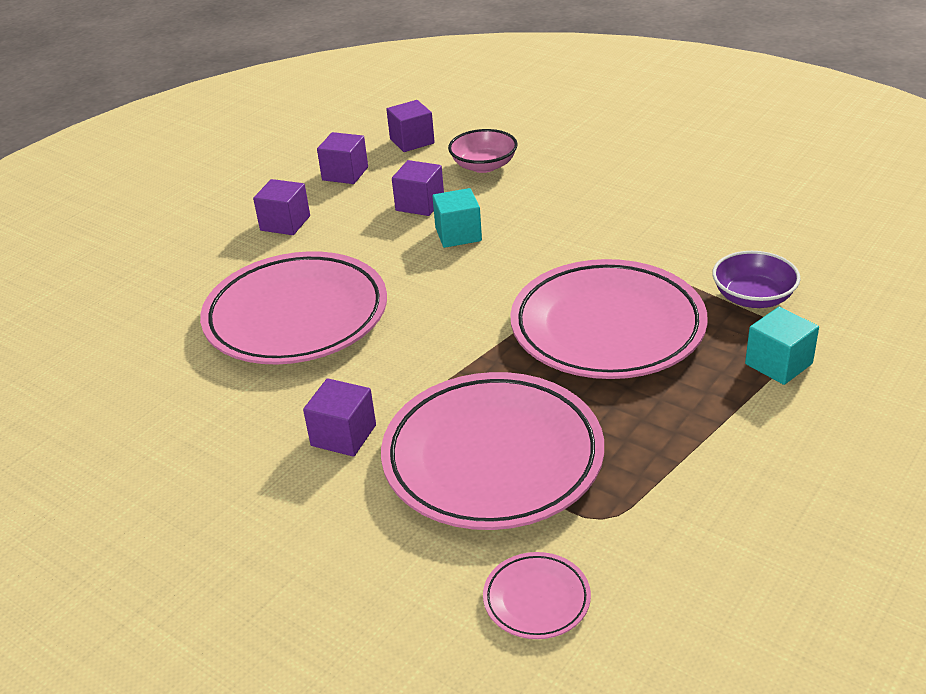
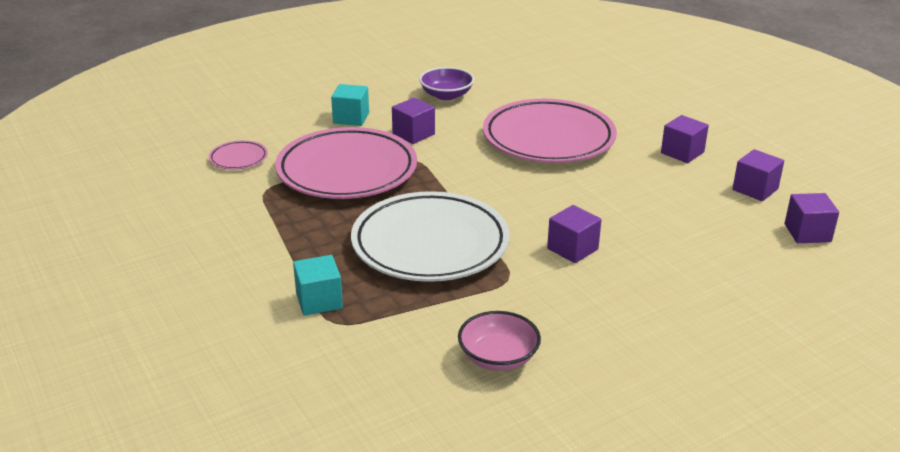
camera: 110 degrees right, 5 degrees down
purple cube [392,160,444,216] -> purple cube moved to [547,205,601,263]
turquoise cube [432,188,482,248] -> turquoise cube moved to [331,84,369,126]
pink bowl [448,129,518,173] -> pink bowl moved to [458,311,541,371]
pink plate [510,259,708,379] -> white plate [351,191,510,282]
purple bowl [712,251,801,308] -> purple bowl moved to [419,67,474,100]

